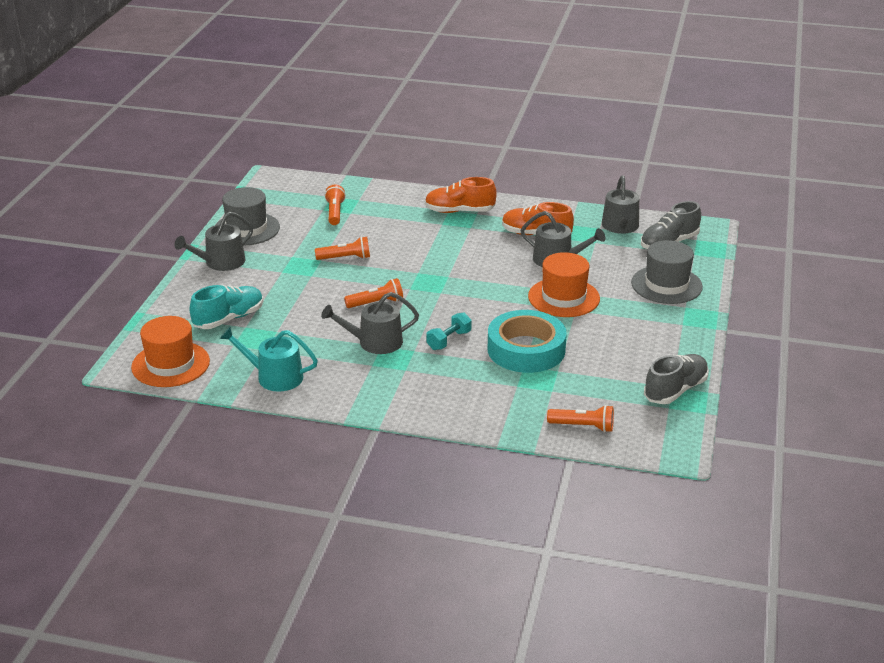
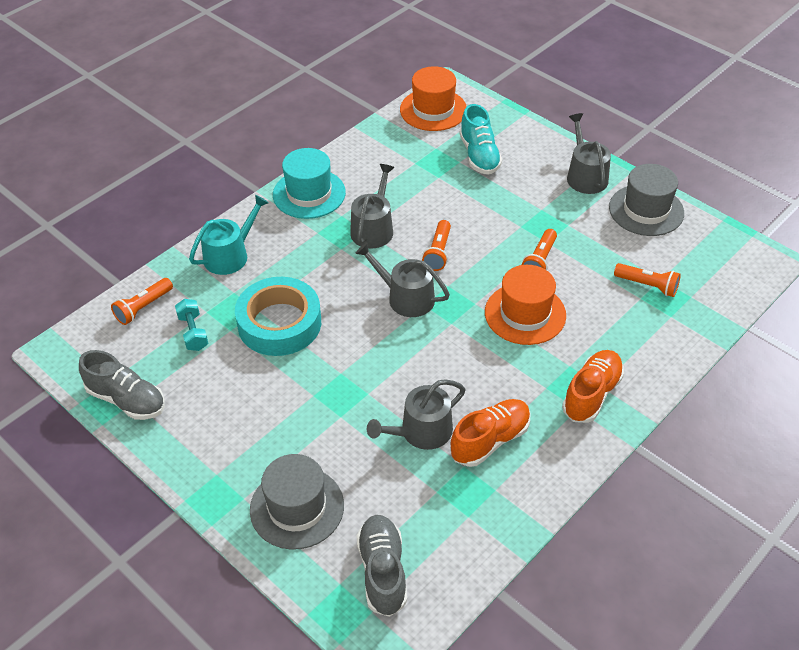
camera: 120 degrees right, 15 degrees up
turquoise watering can [220,327,318,392] -> turquoise watering can moved to [189,195,269,275]
turquoise dumbbell [426,312,472,350] -> turquoise dumbbell moved to [175,299,209,351]
orange hat [528,252,600,317] -> orange hat moved to [485,265,566,345]
grey watering can [602,175,639,234] -> grey watering can moved to [355,242,450,317]
grey shoe [644,354,709,404] -> grey shoe turned 45 degrees counterclockwise [79,350,165,420]
none -> turquoise hat [273,148,346,219]

